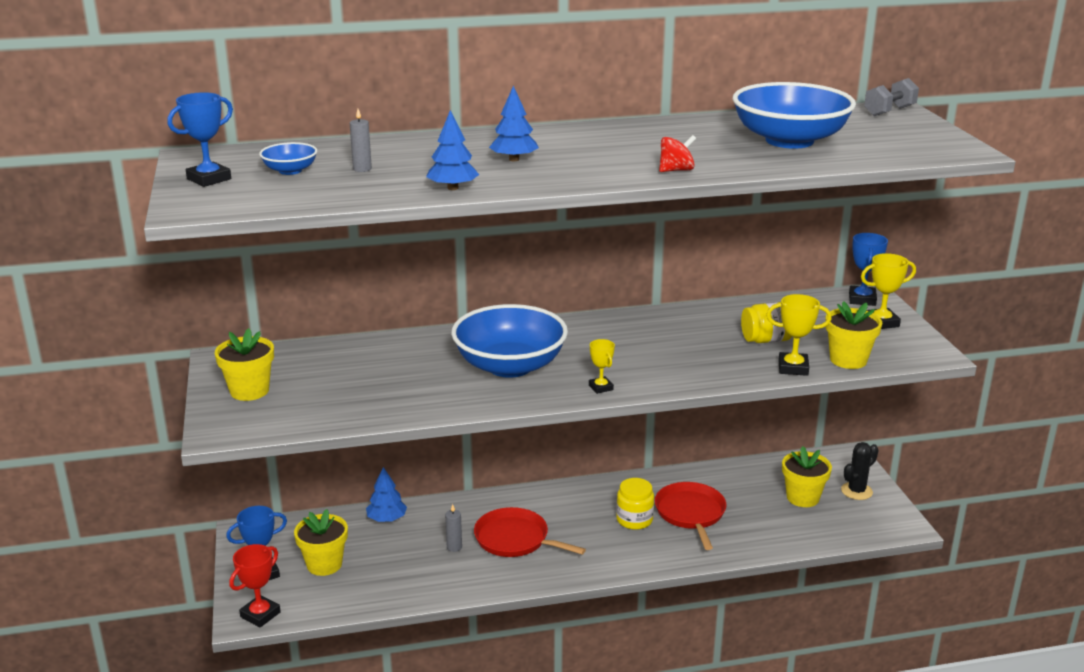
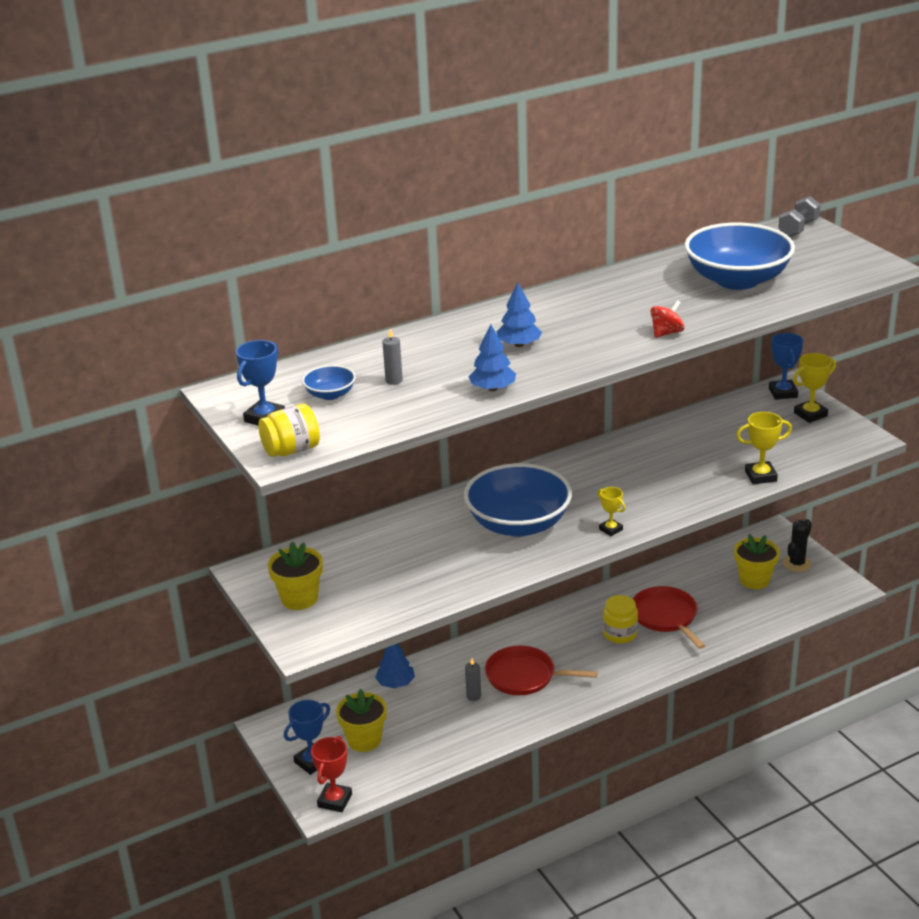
camera: 15 degrees left, 5 degrees up
yellow jar [741,302,792,343] -> yellow jar moved to [258,404,320,457]
yellow flower pot [825,301,882,369] -> none

